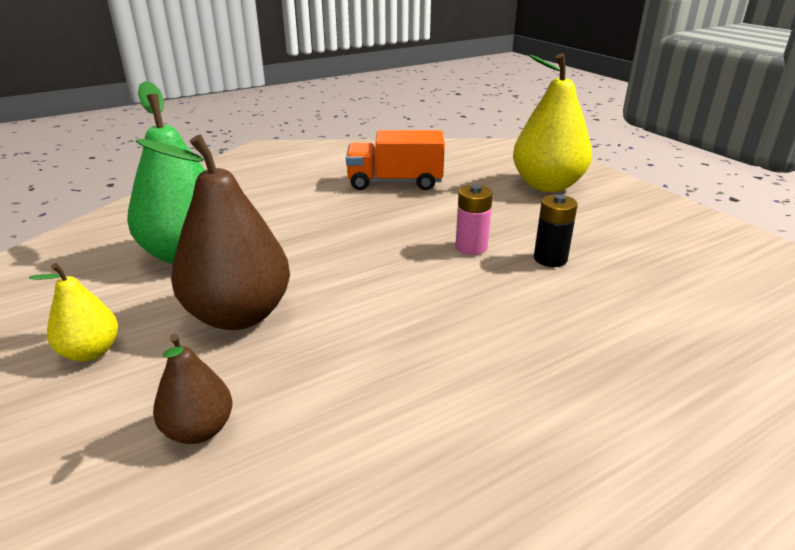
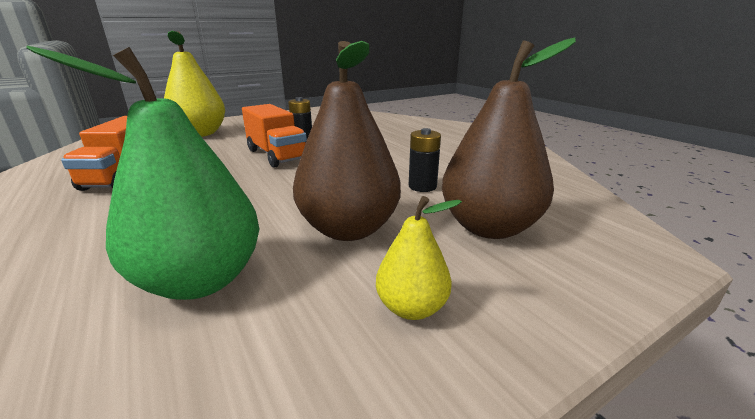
camera: 90 degrees left, 5 degrees down
brown pear [153,334,232,444] -> brown pear [442,37,576,239], size x1.92
pink battery [456,185,493,255] -> orange truck [242,104,307,168]
none -> black battery [409,128,441,192]

